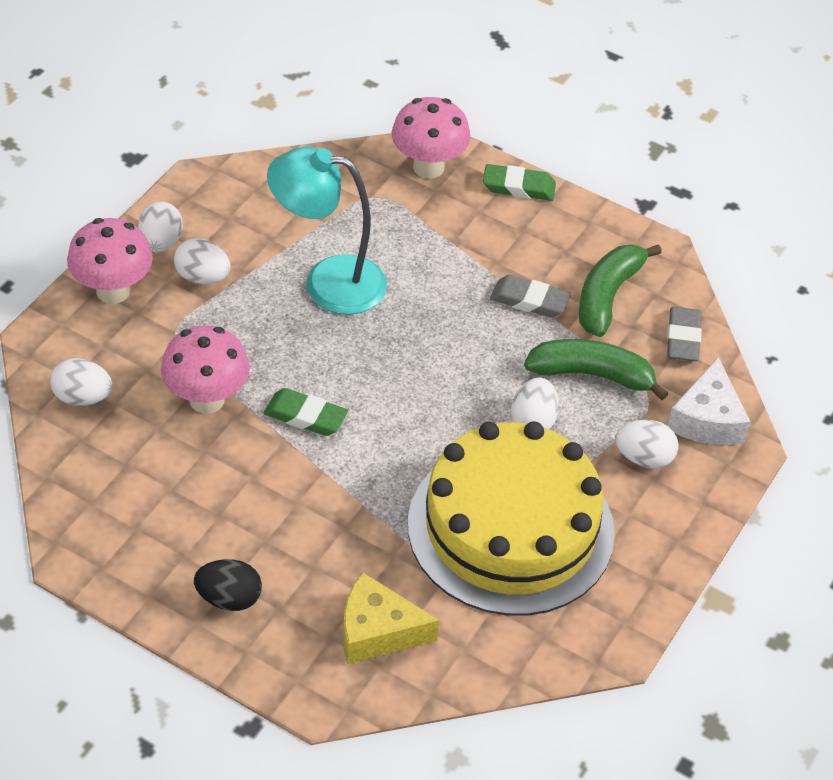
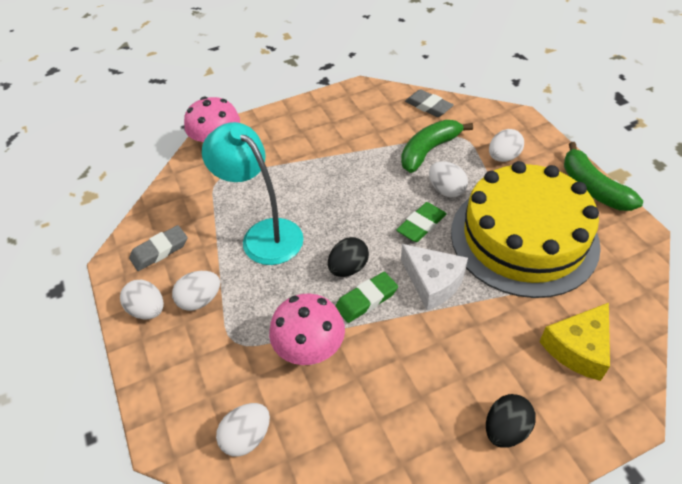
camera: 50 degrees left, 0 degrees up
pink mushroom [67,218,153,304] -> none
turquoise lamp [267,147,387,315] -> turquoise lamp turned 90 degrees clockwise [202,122,303,265]
green eraser [483,164,556,201] -> green eraser moved to [396,202,447,242]
grey eraser [490,275,571,318] -> grey eraser moved to [129,225,188,271]
green banana [579,244,662,337] -> green banana moved to [564,142,643,211]
white cheese [668,357,750,445] -> white cheese moved to [401,244,468,311]
none -> black egg [328,237,369,277]

